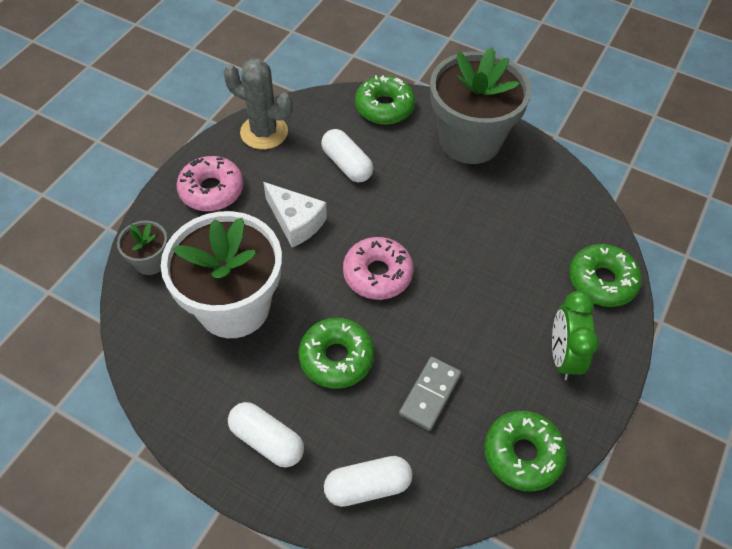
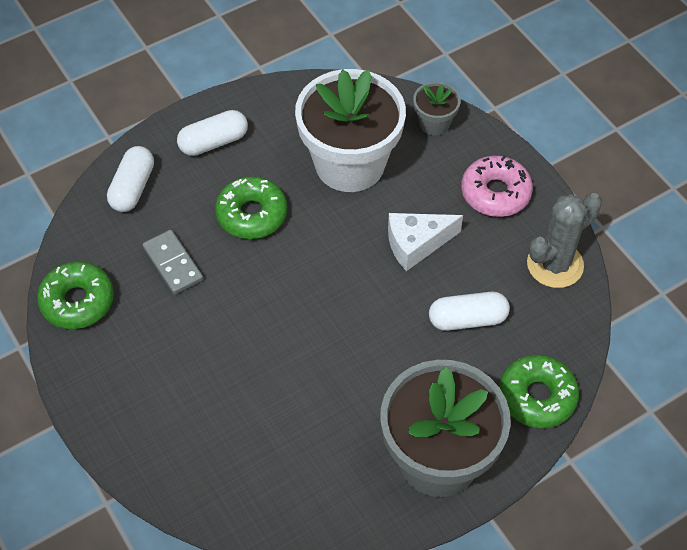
camera: 120 degrees right, 0 degrees up
pink donut [343,237,414,300] -> none
green clock [552,291,599,380] -> none
green donut [569,244,642,307] -> none

